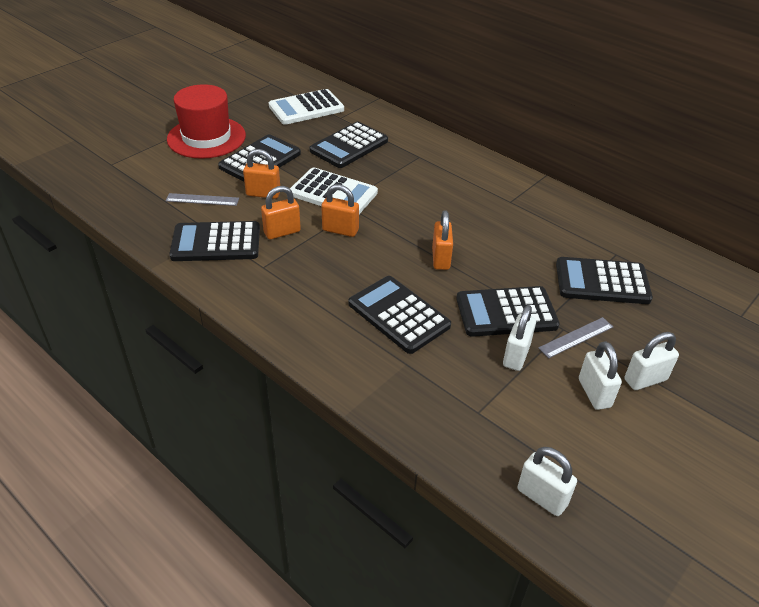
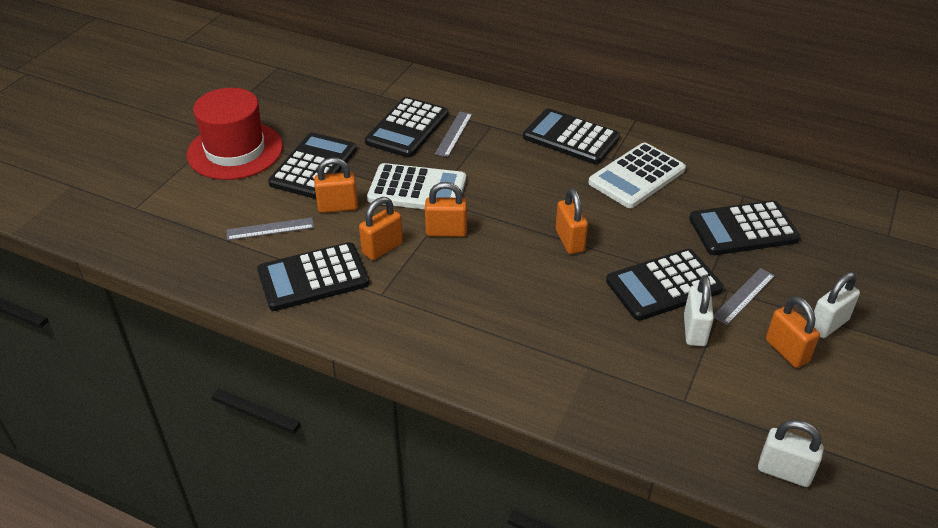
camera: 15 degrees left, 0 degrees up
white calculator [269,89,344,125] -> white calculator moved to [588,142,686,208]
black calculator [349,276,451,354] -> black calculator moved to [523,108,620,164]
white padlock [579,341,622,410] -> orange padlock [766,296,820,368]
none -> grey ruler [435,112,472,157]

